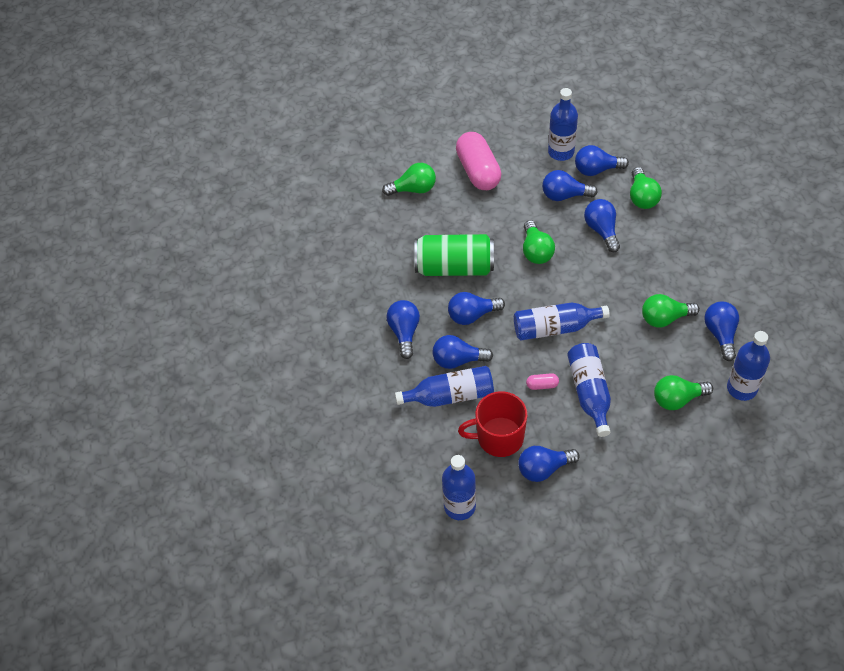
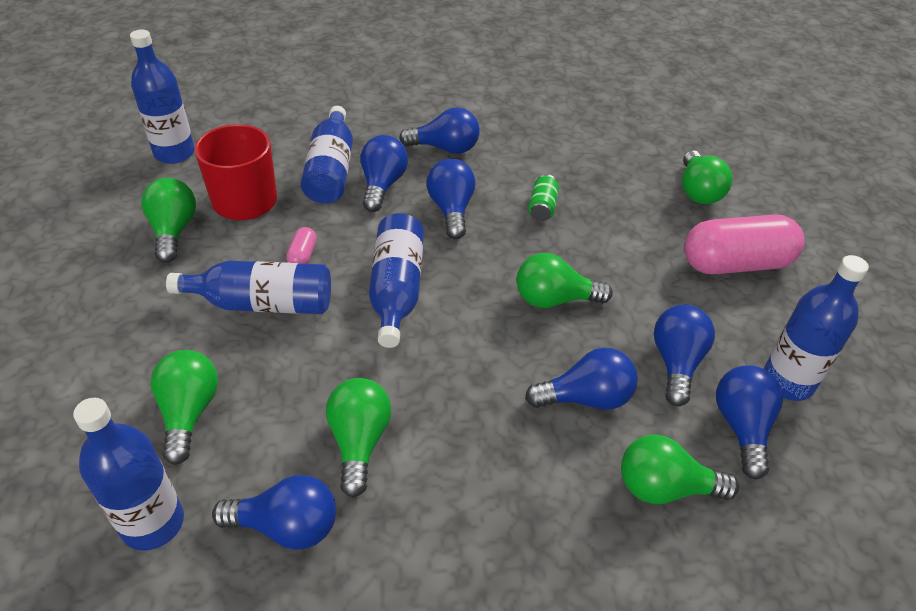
camera: 95 degrees right, 10 degrees down
green can [414,234,494,276] -> green can [528,174,559,221], size x0.42
blue light bulb [518,446,580,482] -> green light bulb [141,178,196,263]

